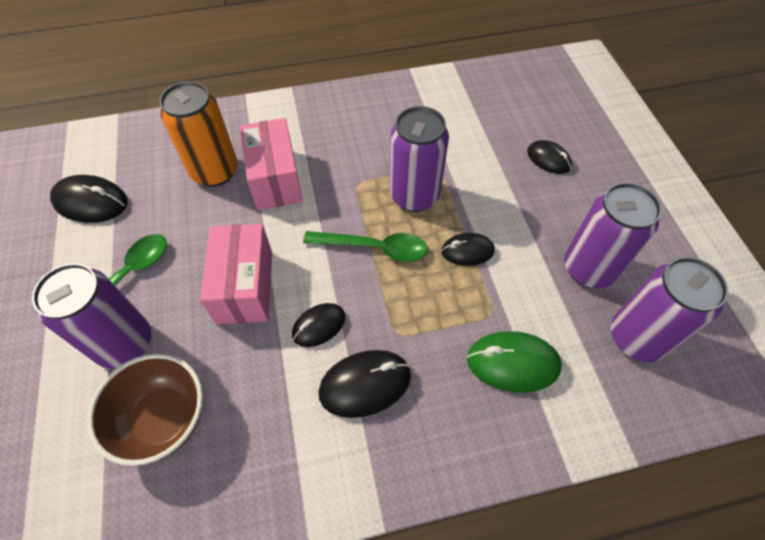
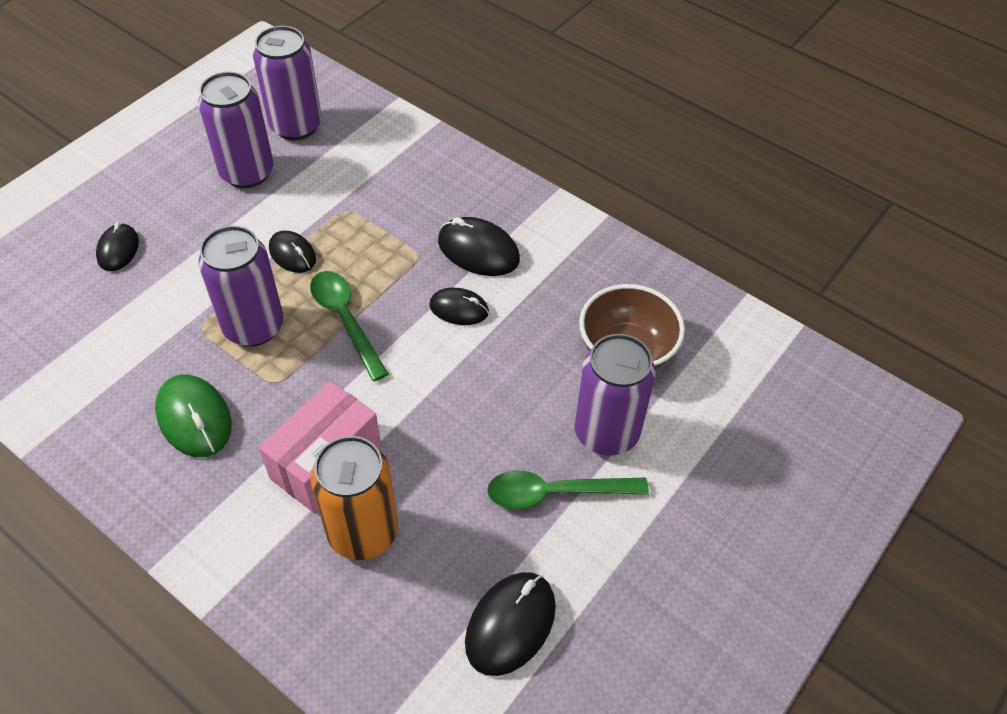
camera: 130 degrees left, 5 degrees down
black mouse [50,175,128,223] -> black mouse turned 60 degrees clockwise [465,572,556,676]
pink box [200,224,272,324] -> none
green mouse [467,331,562,392] -> green mouse moved to [155,374,232,457]

